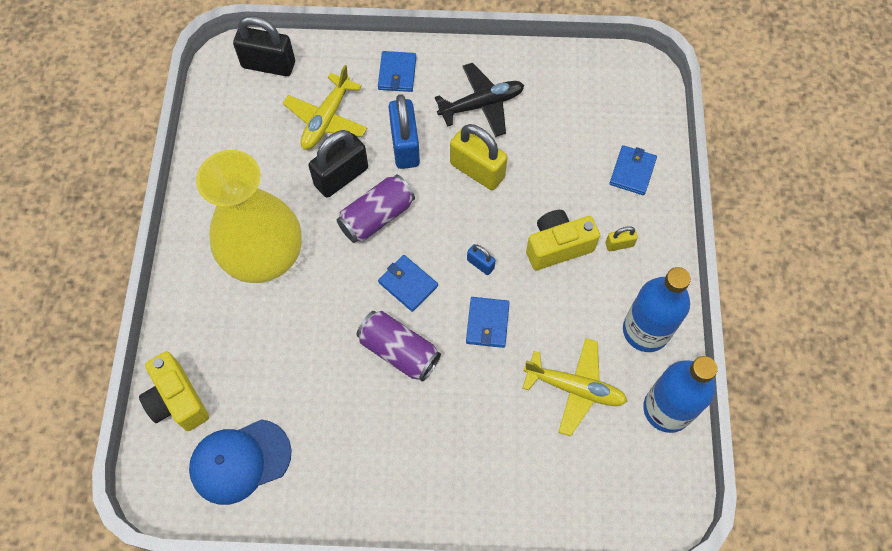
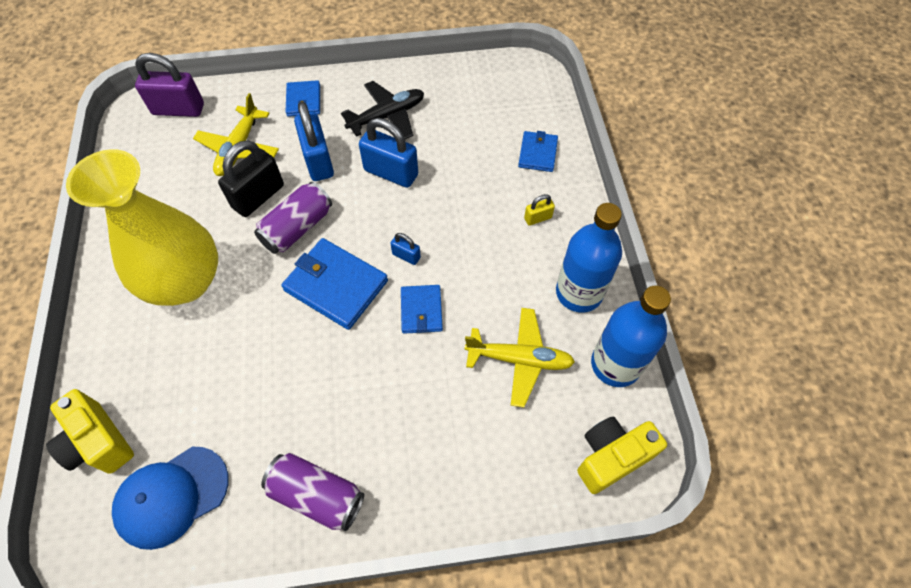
camera: 10 degrees left, 5 degrees down
black padlock [233,16,295,76] -> purple padlock [135,53,204,117]
purple can [356,311,441,382] -> purple can moved to [261,453,364,531]
blue wallet [378,255,438,312] -> blue wallet [281,238,388,330], size x1.70
yellow padlock [450,124,508,190] -> blue padlock [359,118,418,188]
yellow camera [526,210,600,270] -> yellow camera moved to [577,416,667,494]

